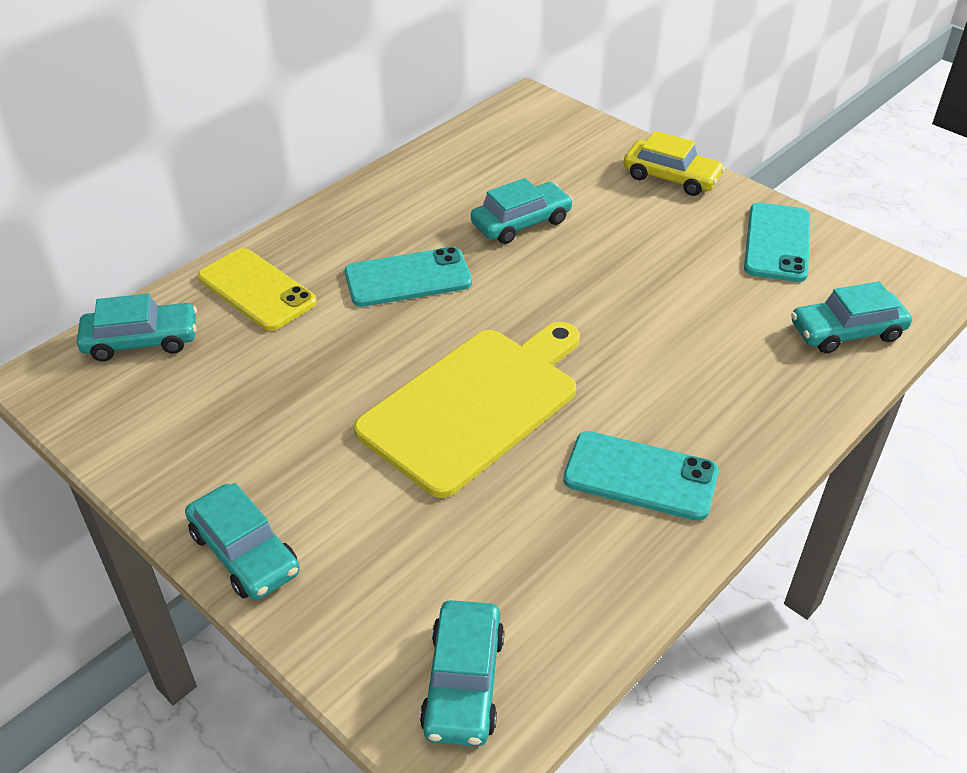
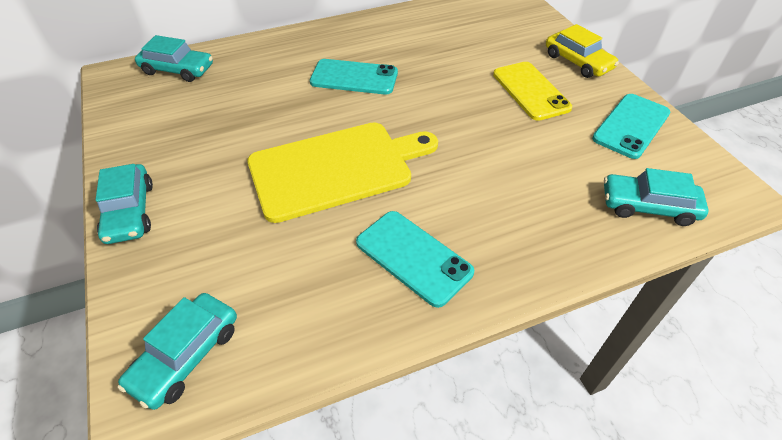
camera: 25 degrees right, 5 degrees up
yellow phone [198,248,317,331] -> yellow phone moved to [493,62,572,121]
turquoise car [471,178,573,244] -> none

